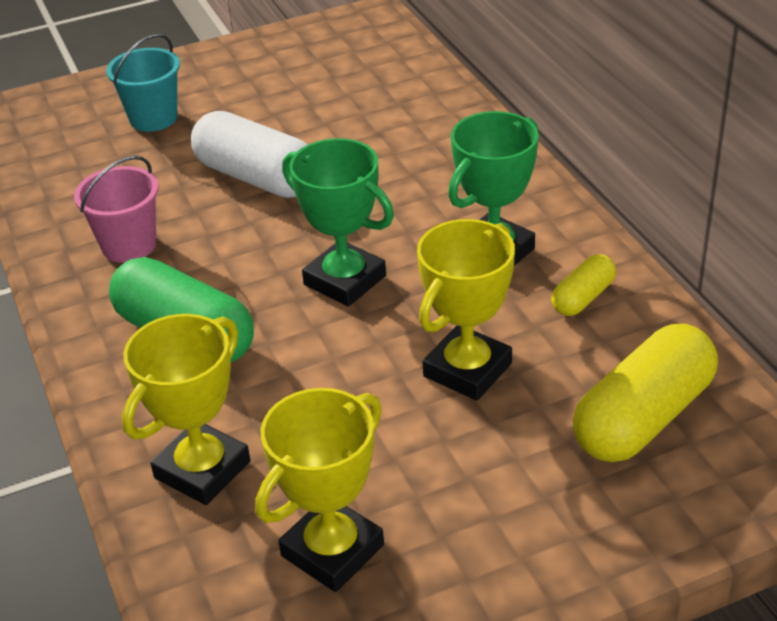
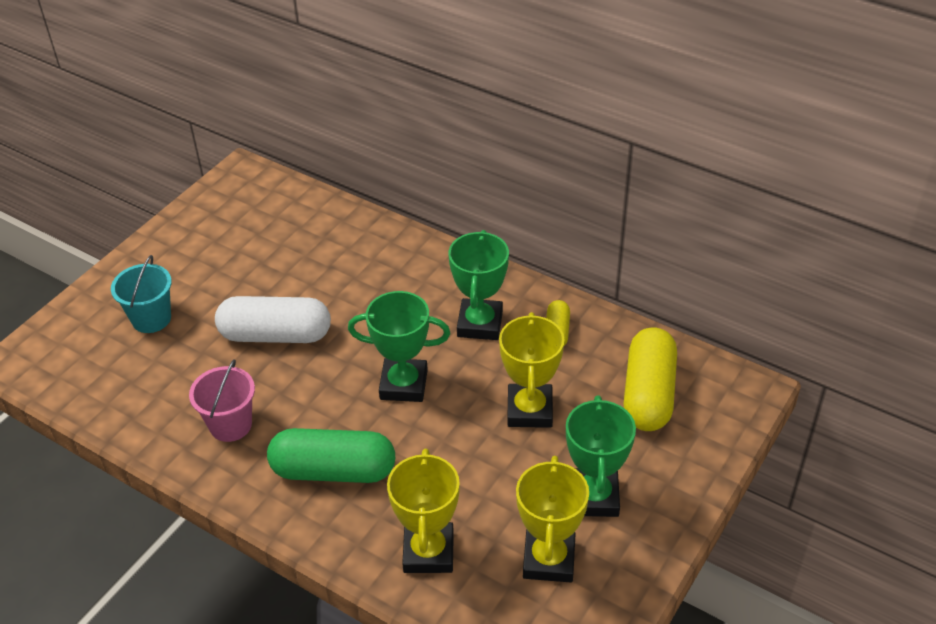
camera: 35 degrees left, 5 degrees up
none -> green trophy [566,396,636,517]

